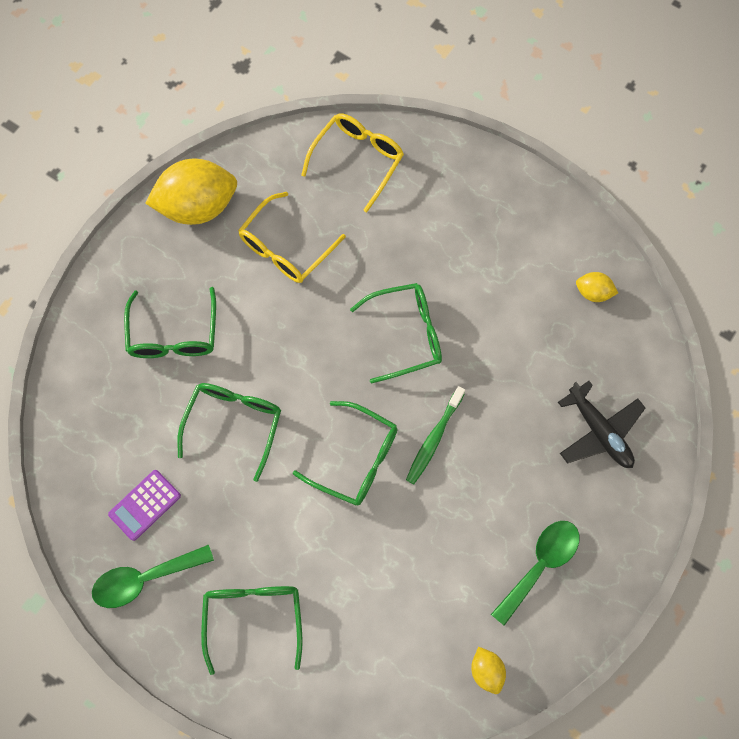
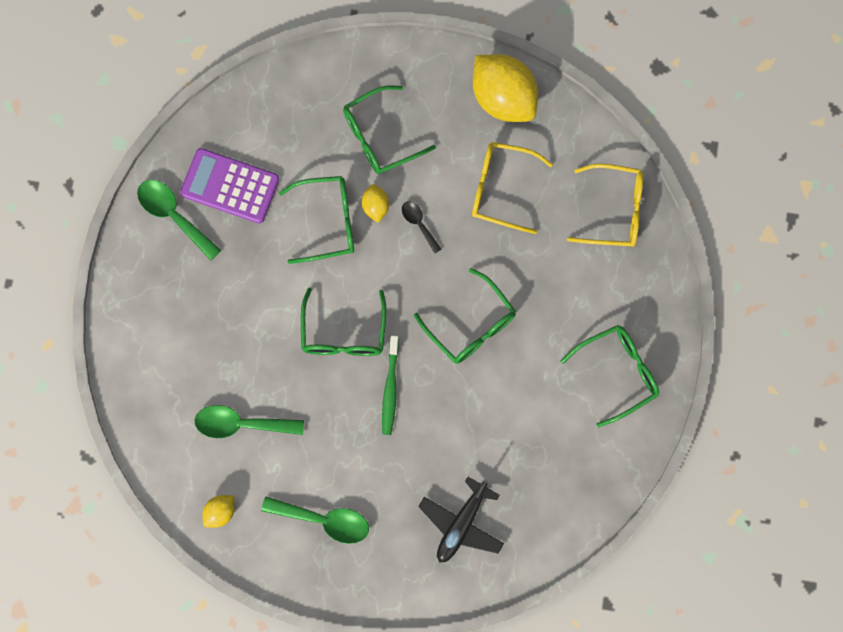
camera: 65 degrees right, 5 degrees up
purple calculator [108,470,181,541] -> purple calculator [180,148,280,224], size x1.55
green glasses [201,586,303,675] -> green glasses moved to [560,325,659,427]
green toothbrush [406,386,465,484] -> green toothbrush turned 90 degrees counterclockwise [382,335,399,435]
yellow lemon [576,272,618,302] -> yellow lemon moved to [361,184,389,223]
none -> green spoon [194,405,304,438]
none -> black spoon [402,201,442,254]

